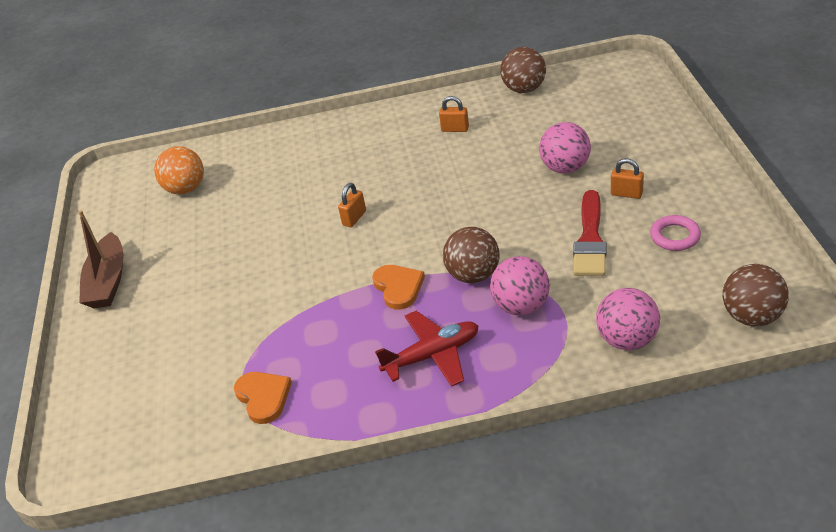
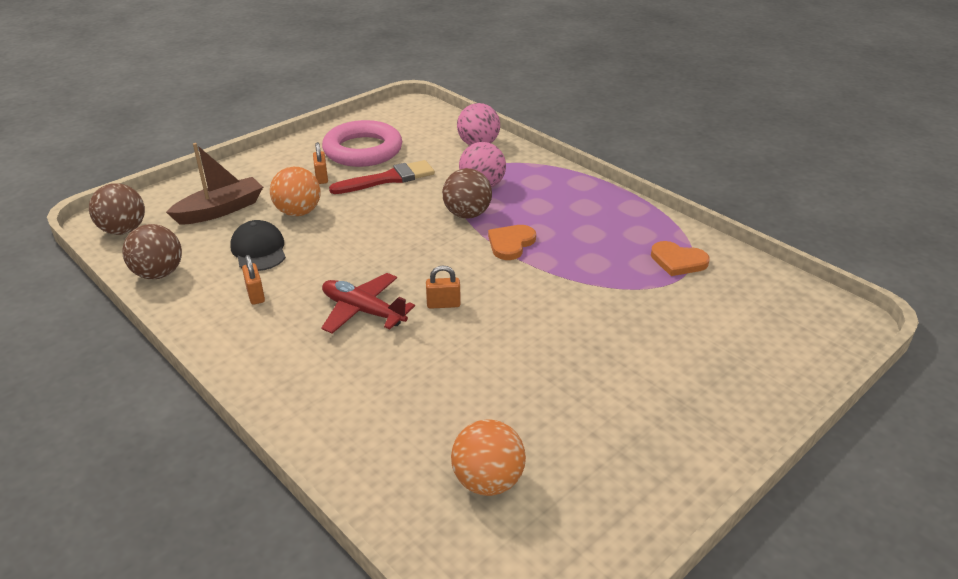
camera: 130 degrees left, 5 degrees down
brown boat [78,210,124,308] -> brown boat moved to [166,143,263,225]
orange heart [234,372,292,424] -> orange heart turned 90 degrees counterclockwise [651,241,710,276]
red plane [375,311,478,387] -> red plane moved to [321,273,415,333]
pink ball [539,122,591,173] -> orange ball [270,167,321,216]
pink ring [650,215,701,251] -> pink ring [322,120,402,167], size x2.07
brown ball [723,264,789,326] -> brown ball moved to [89,183,145,235]
none -> black cap [230,220,286,271]

